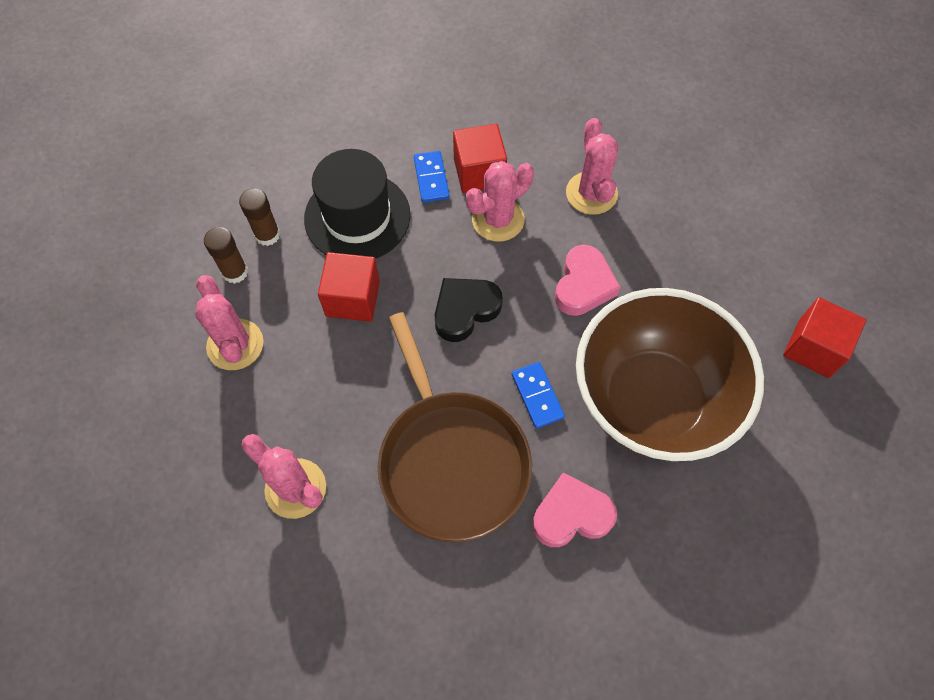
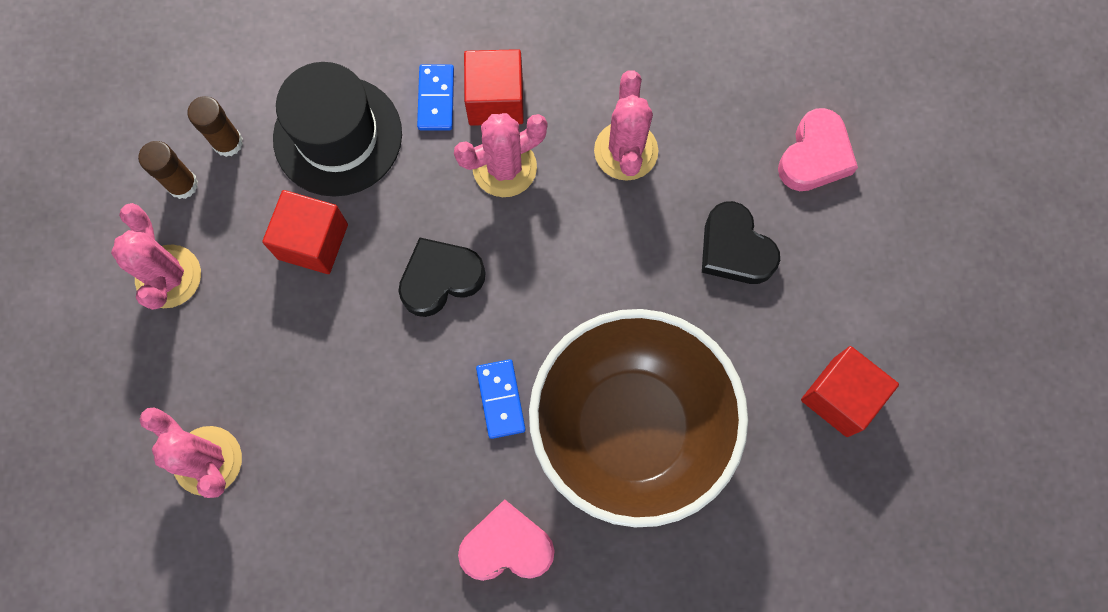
camera: 10 degrees right, 10 degrees up
brown pan [378,312,532,543] -> none
pink heart [555,245,621,316] -> pink heart moved to [778,108,858,191]
none -> black heart [702,201,780,284]

